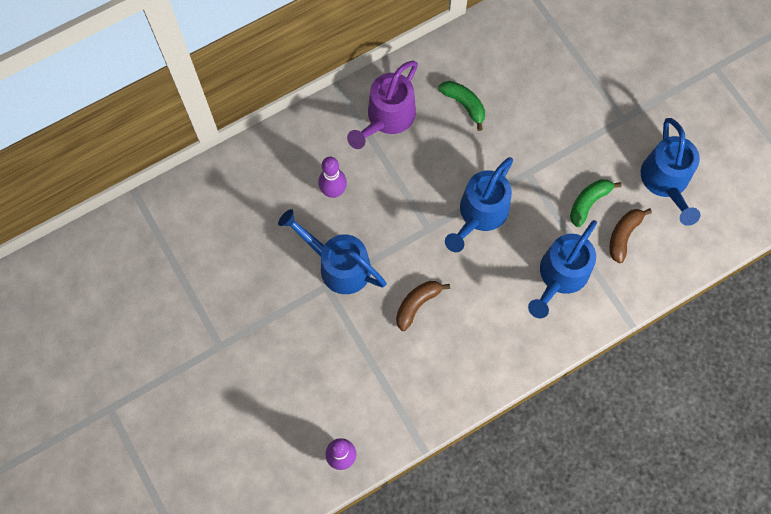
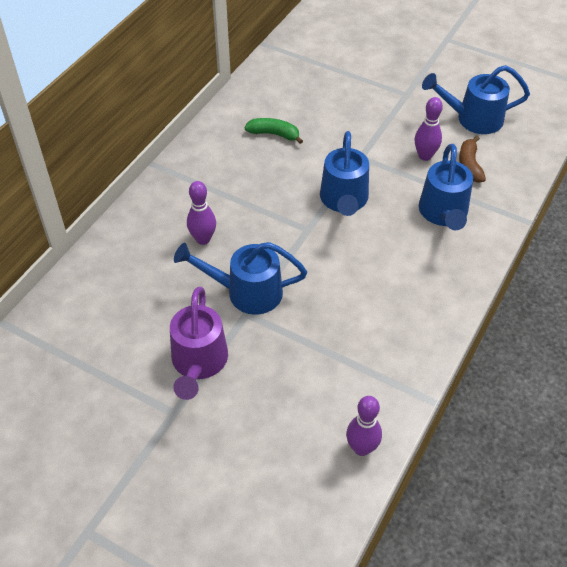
camera: 30 degrees left, 20 degrees down
purple watering can [347,60,418,149] -> purple watering can moved to [170,287,228,400]
brown banana [396,281,450,331] -> none
green banana [570,179,621,227] -> purple bowling pin [415,97,443,161]
blue watering can [641,118,700,226] -> blue watering can turned 120 degrees clockwise [422,65,530,134]

